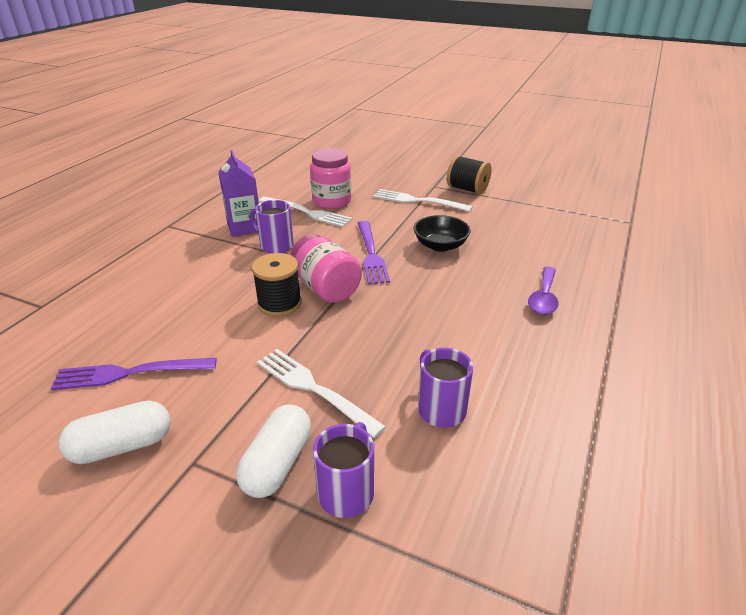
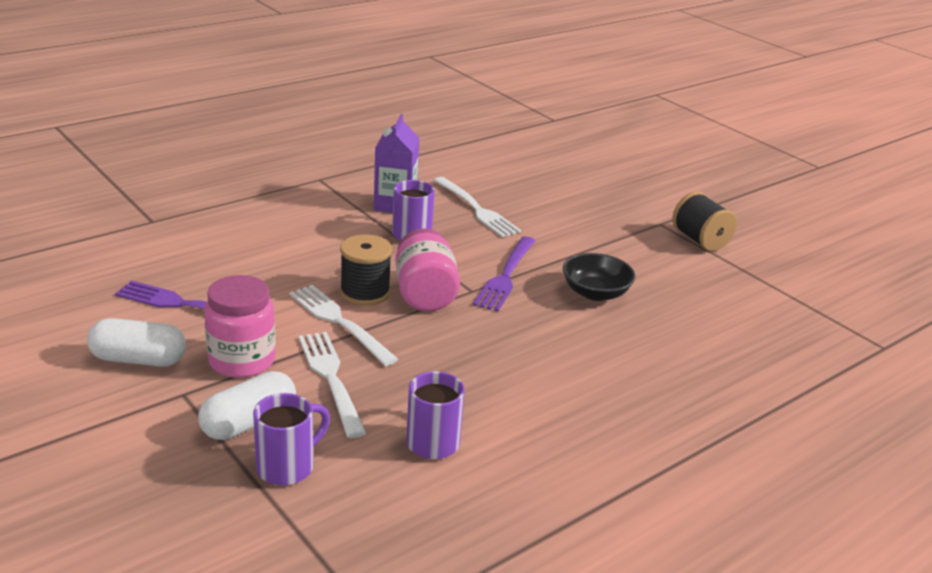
camera: 25 degrees right, 5 degrees down
pink jar [310,148,351,209] -> pink jar moved to [204,275,276,378]
white fork [373,189,472,212] -> white fork moved to [289,285,398,366]
purple spoon [528,267,558,315] -> none

